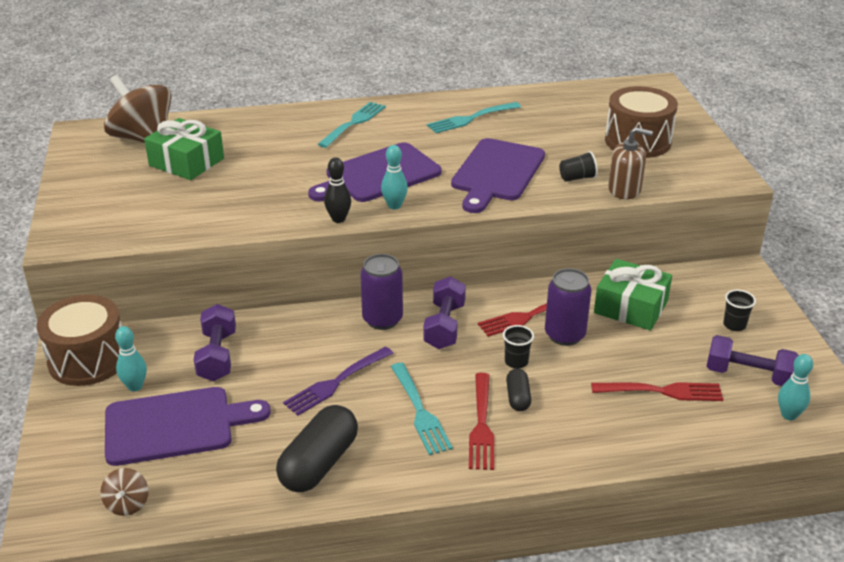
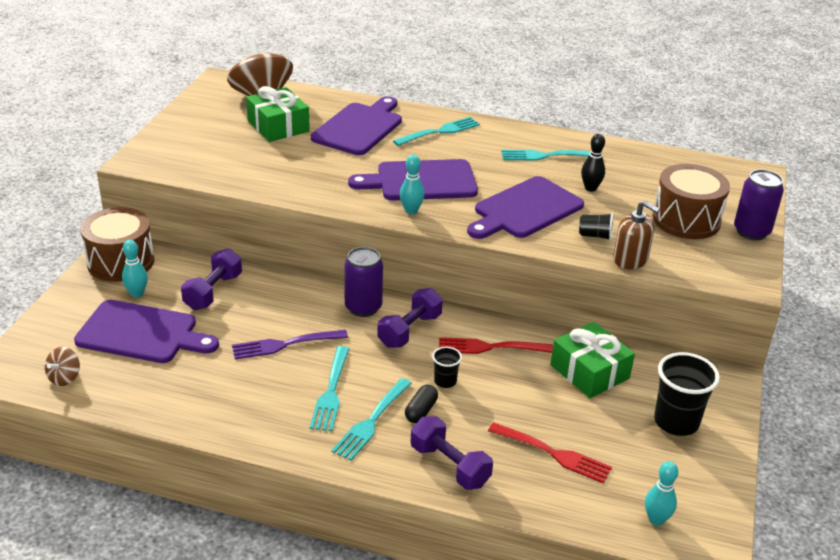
camera: 25 degrees right, 0 degrees up
black capsule [276,405,358,492] -> none
black bowling pin [324,157,351,223] -> black bowling pin moved to [581,134,605,192]
red fork [469,373,494,470] -> turquoise fork [331,378,412,461]
purple can [545,268,592,346] -> purple can moved to [734,169,784,240]
purple dumbbell [706,335,799,386] -> purple dumbbell moved to [411,416,493,490]
black cup [723,290,756,331] -> black cup [654,352,720,436], size x1.93
none -> purple cutting board [311,96,402,155]

